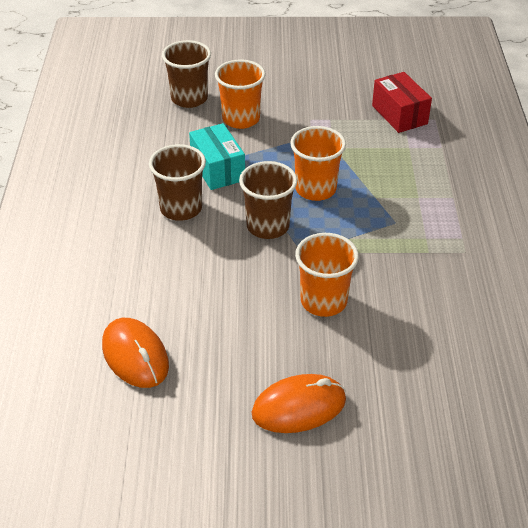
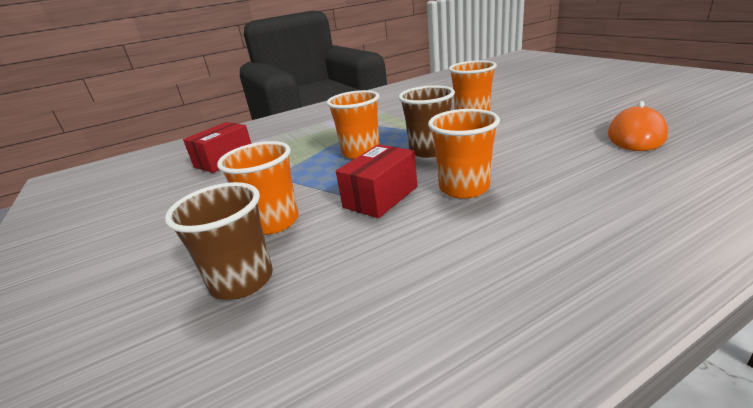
camera: 115 degrees left, 15 degrees down
brown cup [149,144,206,221] -> orange cup [428,109,500,199]
turquoise box [189,123,245,190] -> red box [336,144,417,218]
orange mouse [252,374,346,433] -> none

